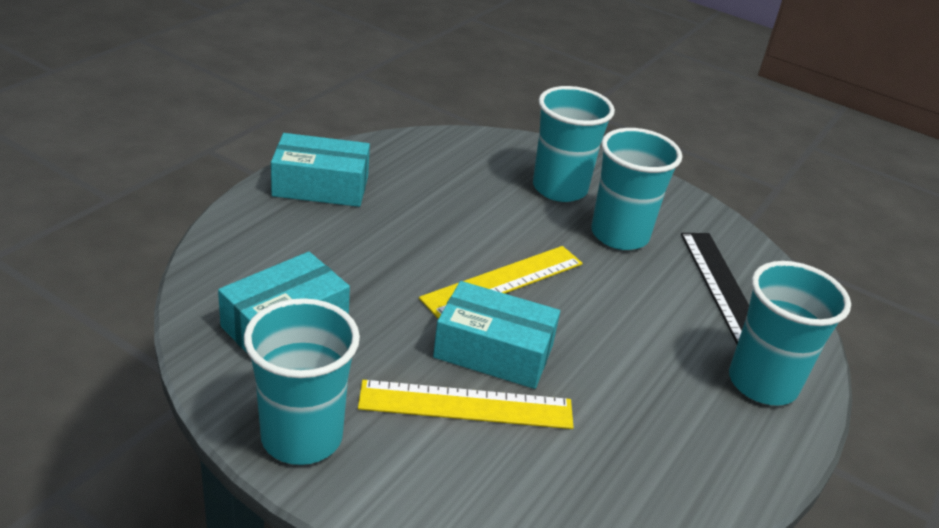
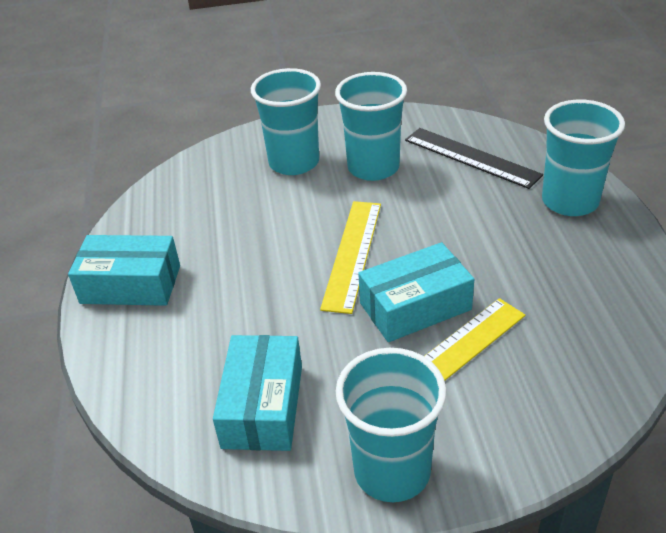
camera: 35 degrees left, 5 degrees up
turquoise box [271,133,370,207] -> turquoise box turned 45 degrees clockwise [68,235,180,306]

